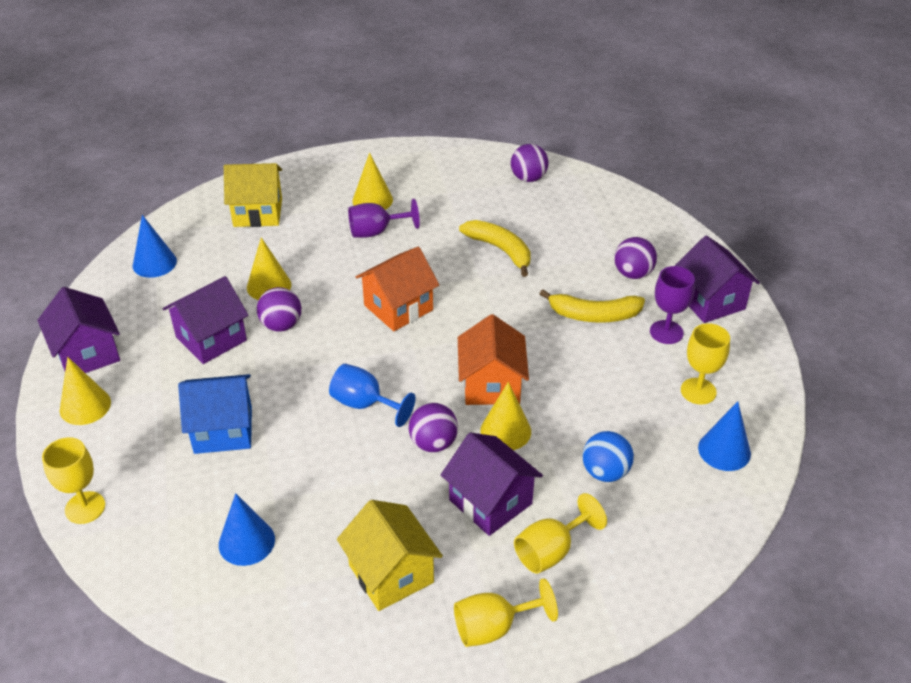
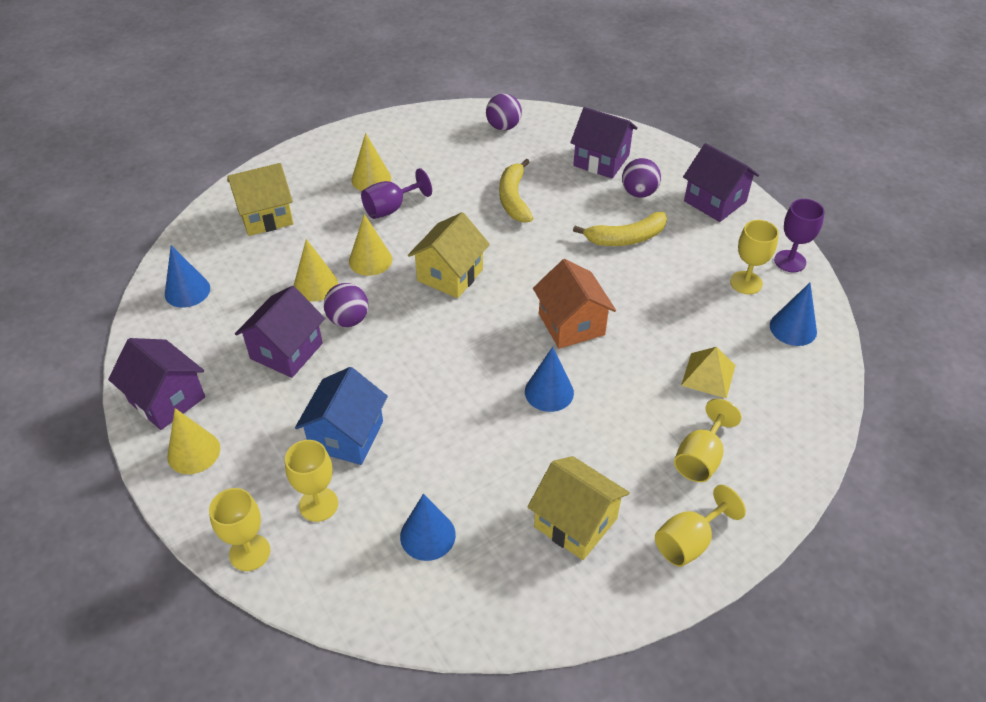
camera: 20 degrees left, 5 degrees up
blue house [178,374,252,454] -> blue house turned 45 degrees counterclockwise [295,367,388,465]
blue goblet [329,364,415,427] -> none
orange house [356,247,439,331] -> yellow house [408,212,490,298]
purple ball [409,403,458,452] -> blue cone [525,347,574,412]
purple house [441,433,543,536] -> purple house moved to [570,107,638,179]
yellow banana [459,220,530,277] -> yellow banana turned 120 degrees counterclockwise [499,159,533,223]
yellow cone [480,382,531,450] -> yellow cone moved to [349,214,392,276]
blue ball [582,431,634,482] -> yellow pyramid [681,347,736,399]
purple goblet [650,266,695,344] -> purple goblet moved to [774,199,825,272]
none -> yellow goblet [285,440,338,522]

